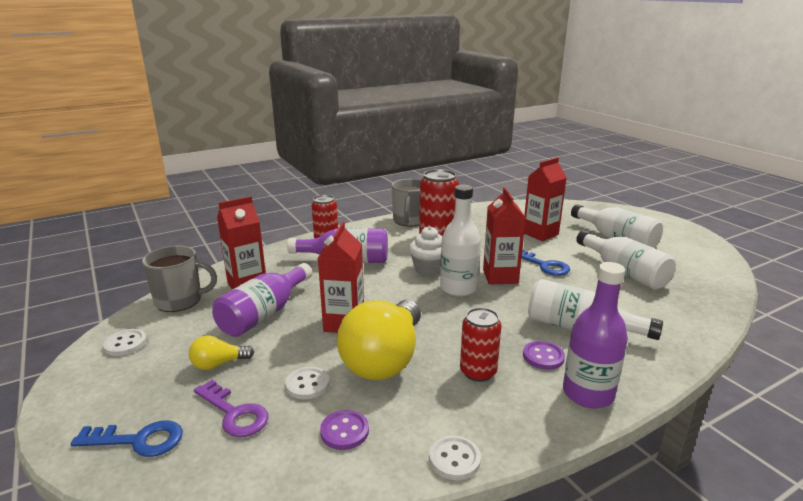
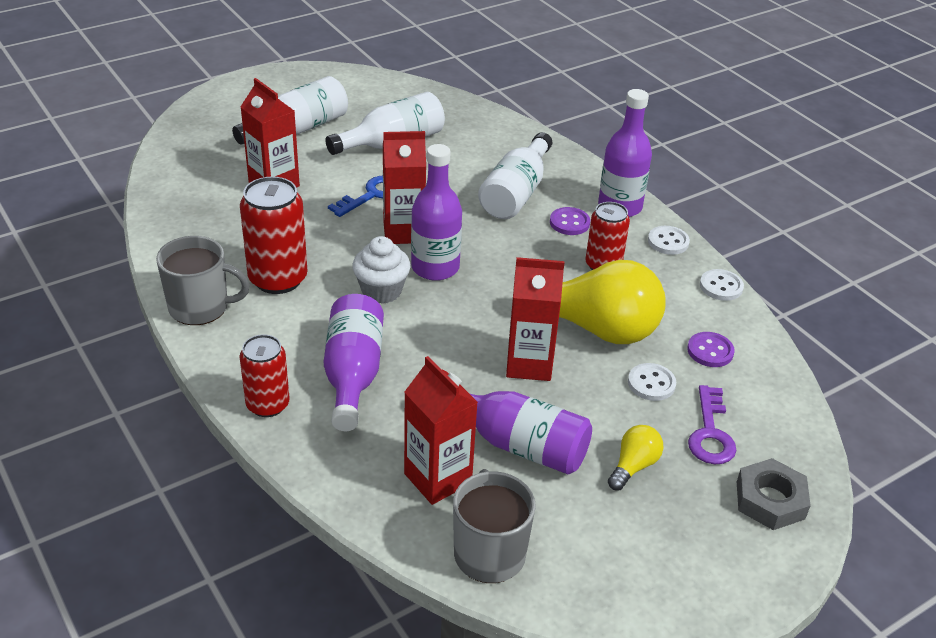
camera: 95 degrees left, 15 degrees up
blue key [71,420,183,457] -> grey nut [737,458,811,530]
white button [103,329,147,356] -> white button moved to [648,226,690,255]
yellow light bulb [189,336,254,370] -> yellow light bulb turned 120 degrees counterclockwise [608,425,664,491]
purple key [194,380,269,437] -> purple key turned 150 degrees clockwise [688,385,737,464]
white bottle [440,185,481,297] -> purple bottle [411,144,462,281]

